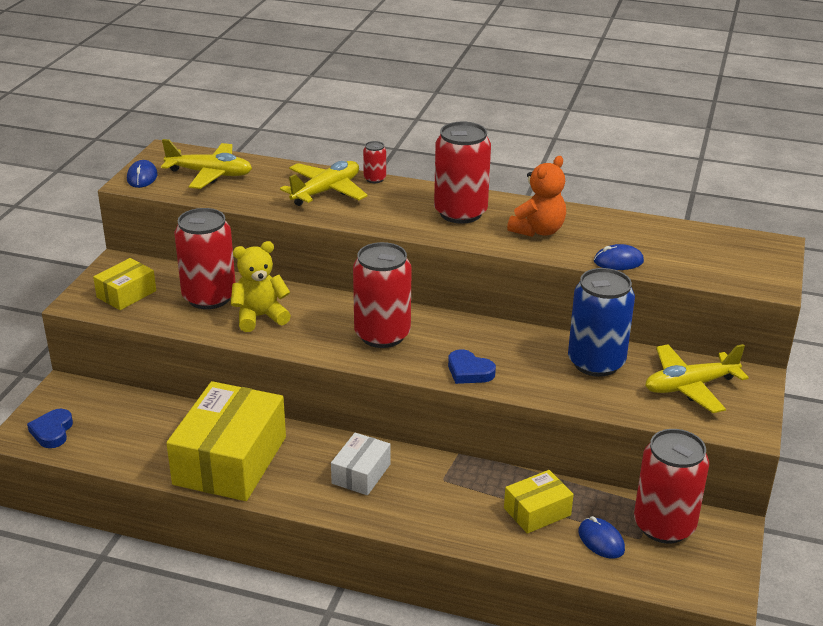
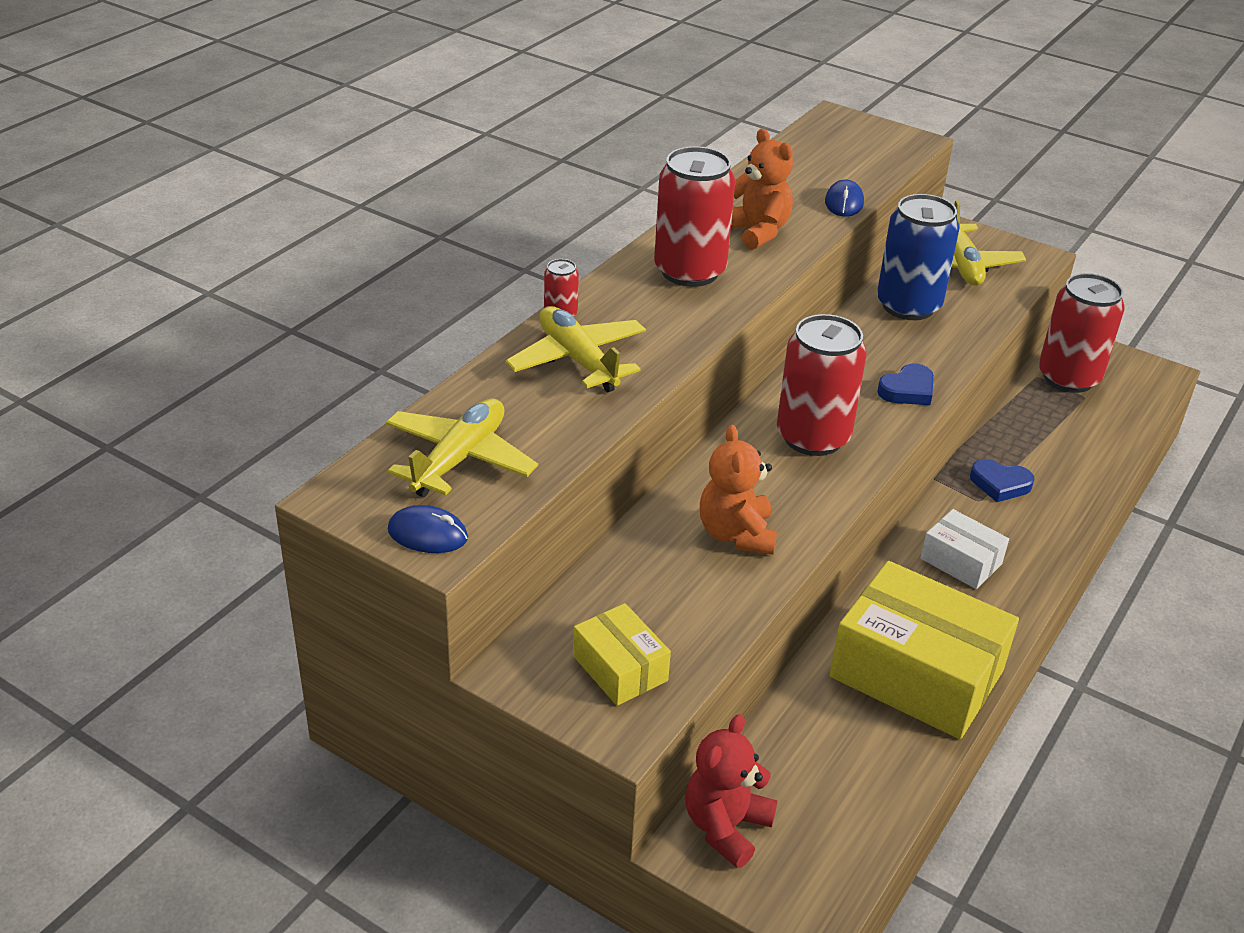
camera: 75 degrees left, 5 degrees up
blue heart [27,409,73,448] -> blue heart moved to [970,459,1034,502]
red can [174,208,236,309] -> none
yellow teddy bear [231,241,291,332] -> orange teddy bear [700,425,777,555]
yellow box [504,470,574,534] -> none
blue mouse [578,516,625,559] -> none
none -> red teddy bear [685,714,777,868]

